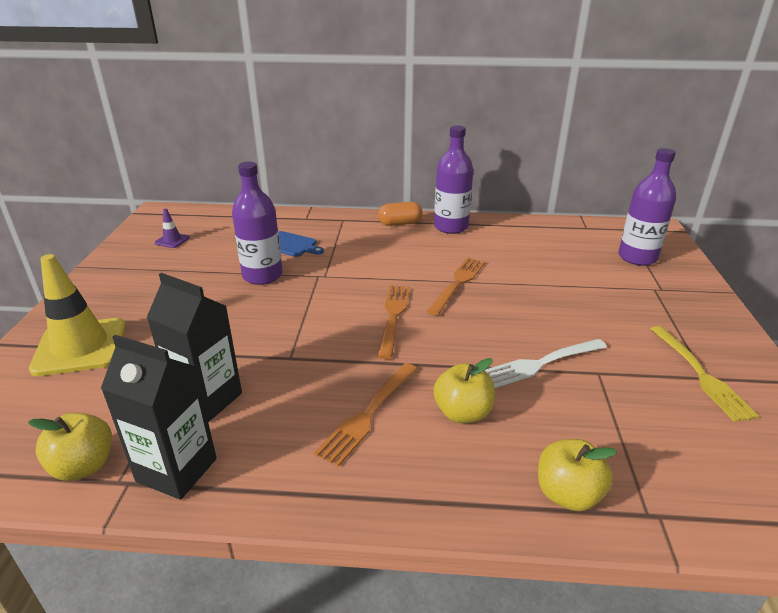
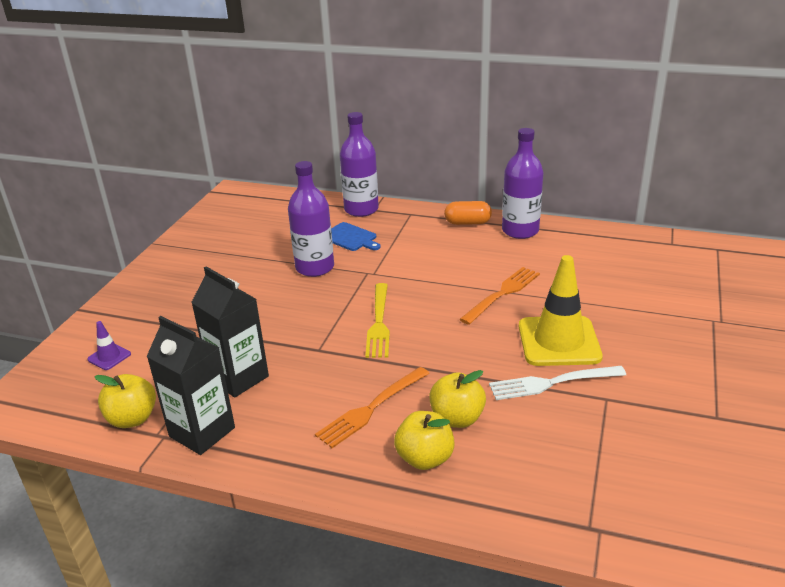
camera: 15 degrees right, 0 degrees up
yellow traffic cone [29,254,126,376] -> yellow traffic cone moved to [519,255,603,366]
purple traffic cone [154,208,190,248] -> purple traffic cone moved to [87,321,131,370]
orange fork [377,285,410,359] -> none
yellow apple [538,439,617,511] -> yellow apple moved to [394,411,455,470]
purple bottle [618,148,676,266] -> purple bottle moved to [340,112,379,217]
yellow fork [651,326,759,422] -> yellow fork moved to [365,283,390,358]

